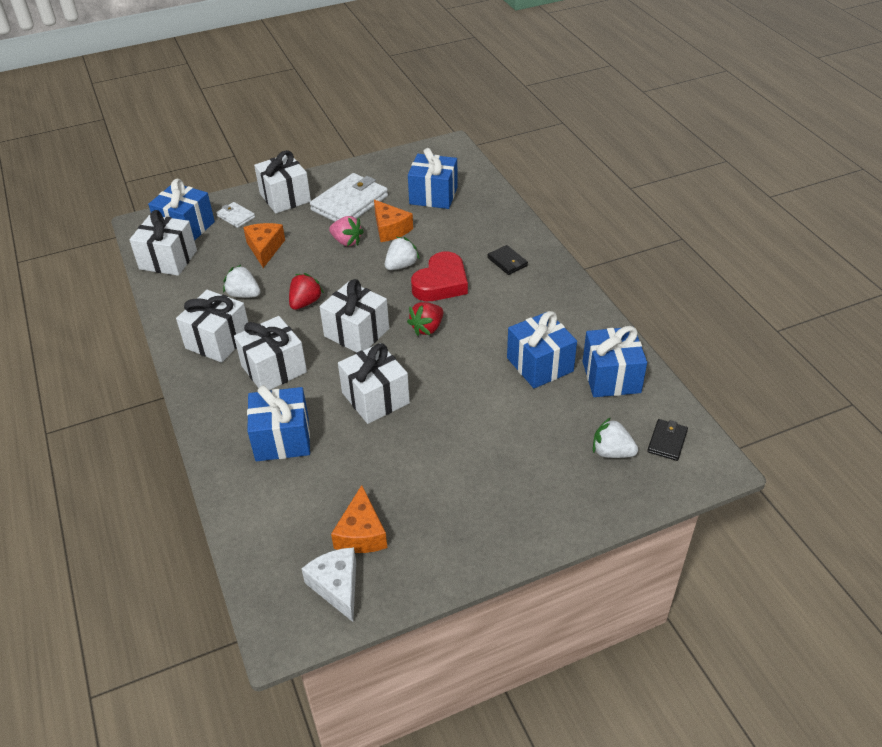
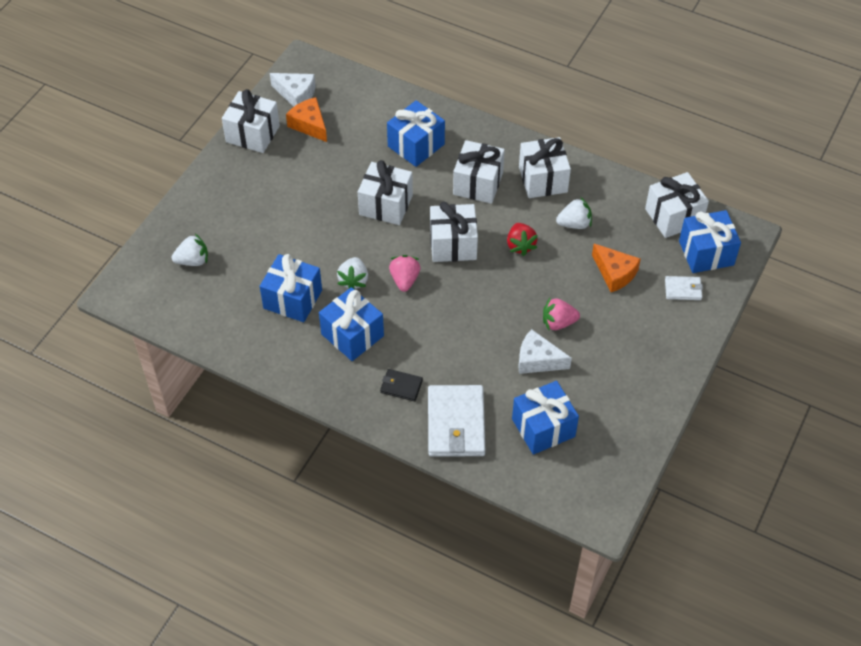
camera: 140 degrees right, 10 degrees up
white gift [254,150,311,213] -> white gift moved to [222,89,280,153]
white wallet [310,173,388,222] -> white wallet moved to [428,385,485,457]
orange cheese [374,200,413,242] -> white cheese [518,329,572,374]
white strawberry [385,237,420,270] -> white strawberry moved to [337,257,368,289]
red strawberry [407,302,443,336] -> pink strawberry [389,255,420,292]
red heart [411,252,468,301] -> none
blue gift [583,326,647,397] -> blue gift moved to [319,287,384,361]
black wallet [647,419,688,461] -> none

